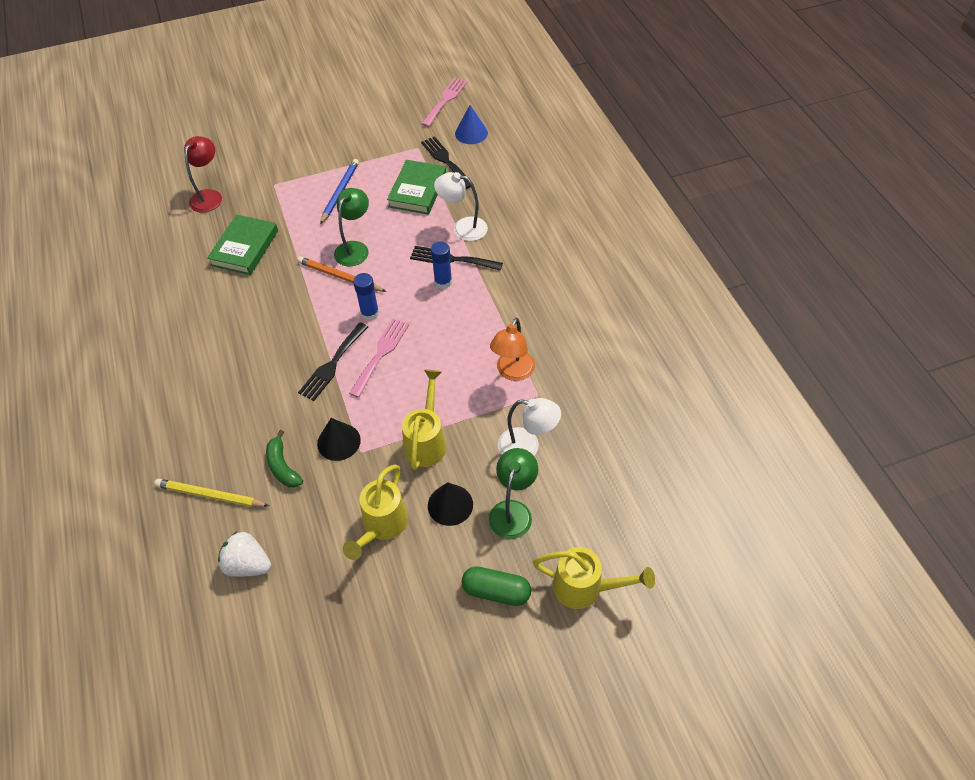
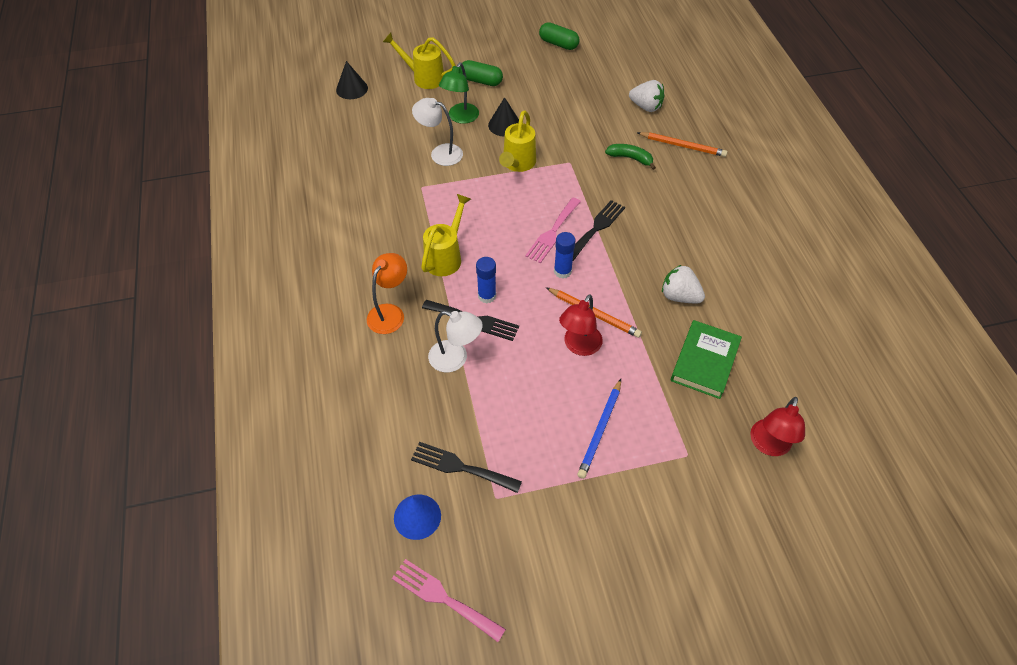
camera: 175 degrees left, 0 degrees up
yellow pencil [154,478,269,507] -> orange pencil [637,132,727,157]
green banana [266,430,303,487] -> green banana turned 45 degrees counterclockwise [605,144,656,170]
black cone [317,418,361,461] -> black cone moved to [336,61,368,99]
green lamp [334,188,369,266] -> red lamp [559,294,603,356]
yellow watering can [343,465,408,560] -> yellow watering can moved to [421,194,471,276]
green book [387,160,446,215] -> none
black fork [421,136,474,189] -> black fork turned 135 degrees clockwise [411,442,522,493]
pink fork [422,78,467,127] -> pink fork turned 90 degrees clockwise [392,559,506,642]
orange lamp [490,318,535,381] -> orange lamp moved to [367,253,407,334]
none -> green capsule [539,22,579,50]
none -> white strawberry [662,265,705,303]

